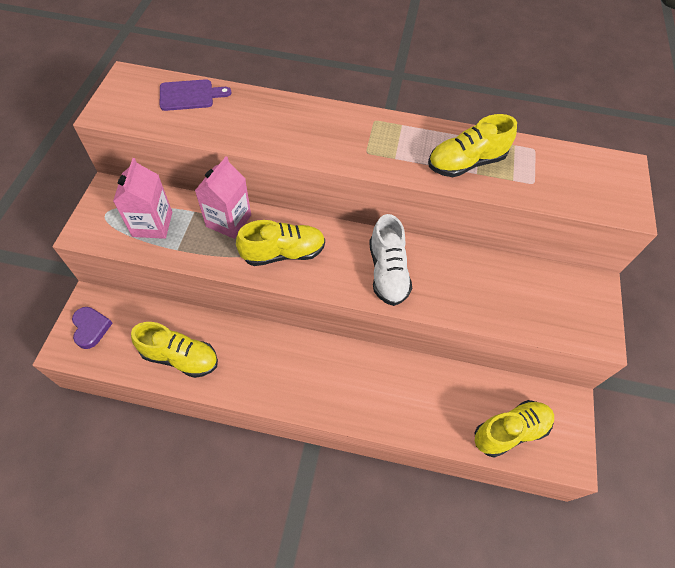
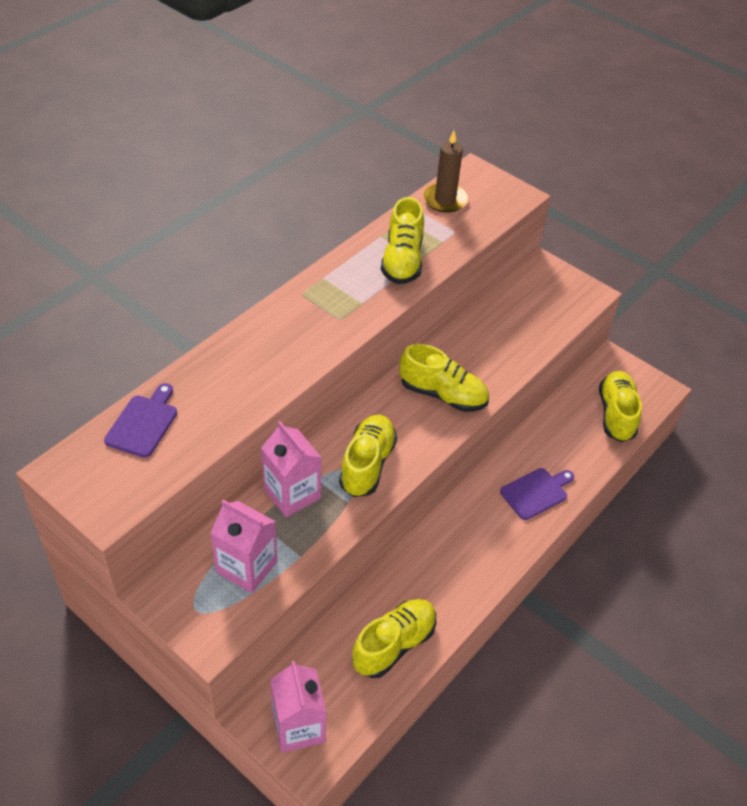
camera: 60 degrees left, 10 degrees down
purple heart [72,307,113,349] -> pink carton [270,661,327,753]
white shoe [369,214,412,306] -> yellow shoe [399,344,489,412]
none -> brown candle [423,131,468,213]
none -> purple cutting board [500,468,574,520]

